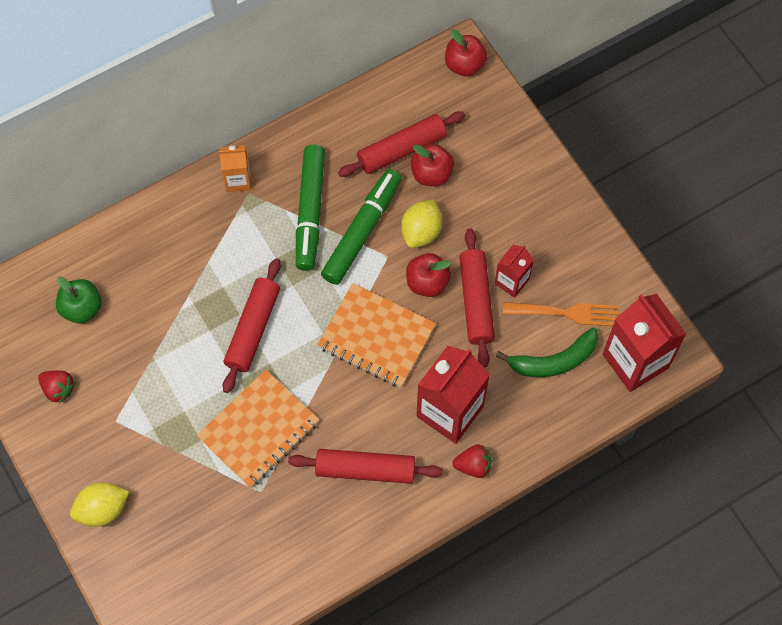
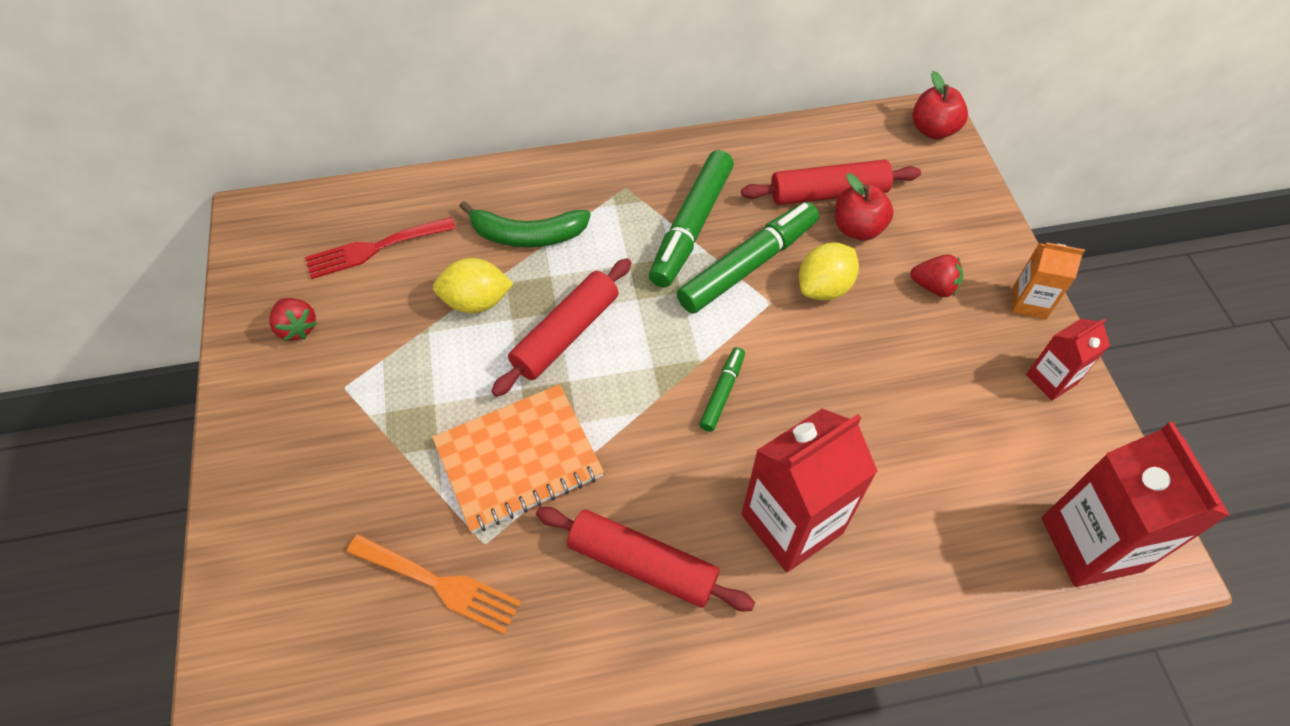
camera: 20 degrees right, 10 degrees down
green apple [56,276,102,324] -> red fork [305,217,456,279]
yellow lemon [70,482,130,527] -> yellow lemon moved to [433,258,514,313]
orange carton [219,145,251,192] -> orange carton moved to [1012,242,1085,319]
orange notebook [317,283,436,387] -> green marker [699,347,745,432]
red apple [406,253,451,297] -> none
red strawberry [453,444,492,478] -> red strawberry moved to [910,254,963,297]
red rolling pin [459,229,495,367] -> none
red carton [494,245,534,298] -> red carton moved to [1026,318,1110,401]
green banana [495,327,598,378] -> green banana moved to [459,201,591,248]
orange fork [503,302,619,326] -> orange fork moved to [347,534,521,634]

